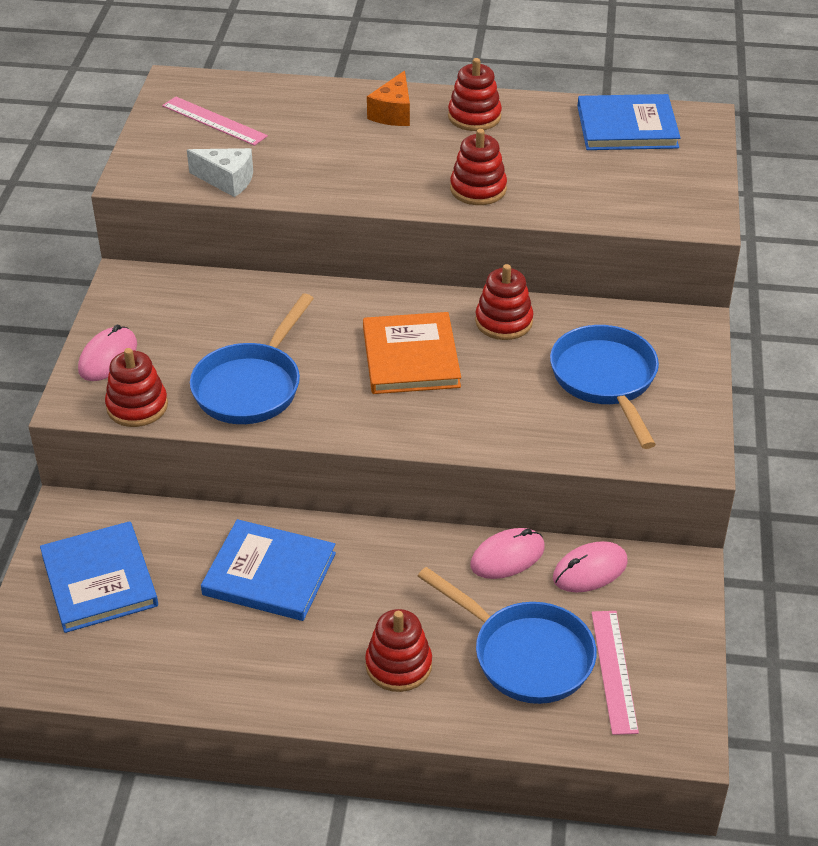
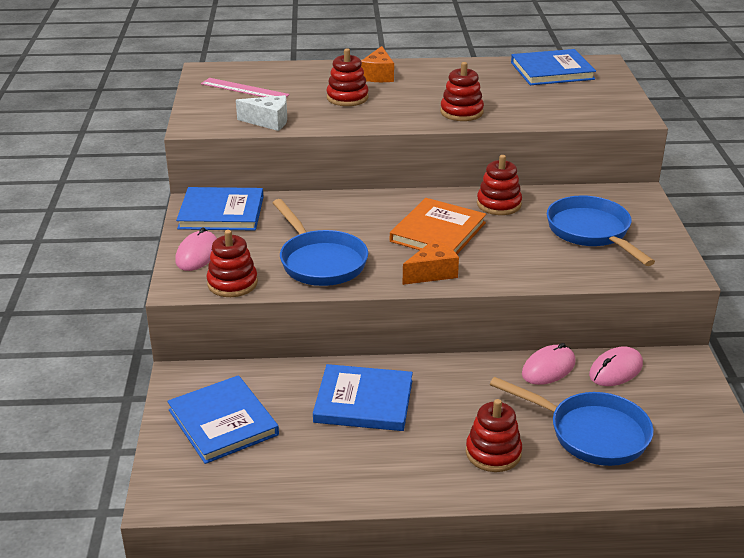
camera: 10 degrees left, 10 degrees down
blue pan [190,294,314,424] -> blue pan turned 45 degrees counterclockwise [273,199,368,286]
orange book [363,312,461,394] -> orange book turned 45 degrees clockwise [390,198,486,254]
red stacking toy [448,58,502,131] -> red stacking toy moved to [327,48,369,106]
pink ruler [592,611,639,735] -> none
none -> blue book [176,187,263,231]
none -> orange cheese [403,239,459,285]

